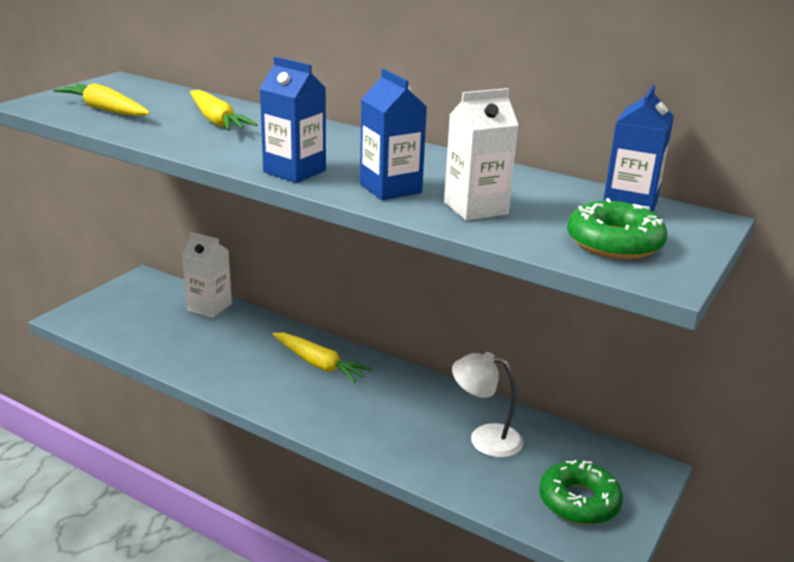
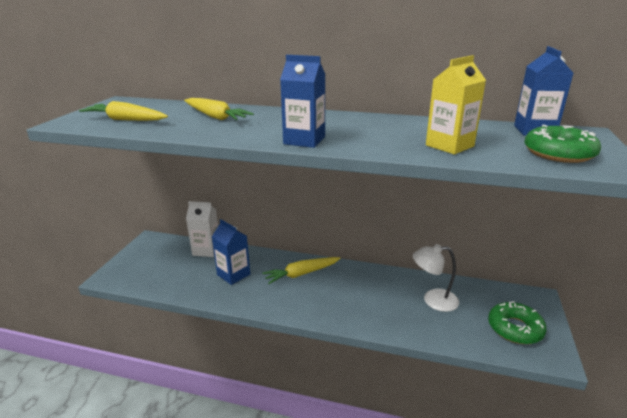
camera: 15 degrees left, 0 degrees up
yellow carrot [272,332,372,383] -> yellow carrot turned 135 degrees clockwise [262,257,341,284]
blue carton [360,69,427,200] -> blue carton moved to [212,219,250,285]
white carton [444,88,518,221] -> yellow carton [426,55,486,154]

